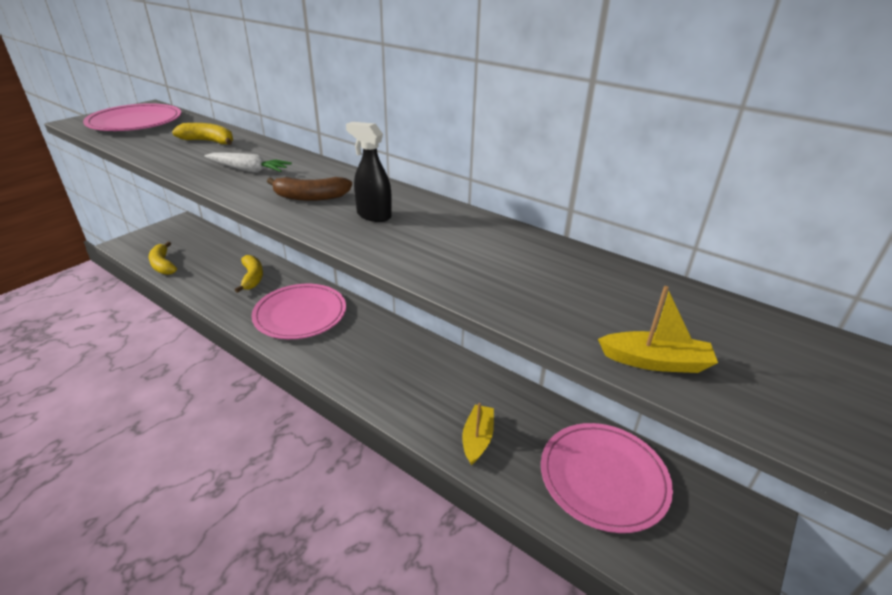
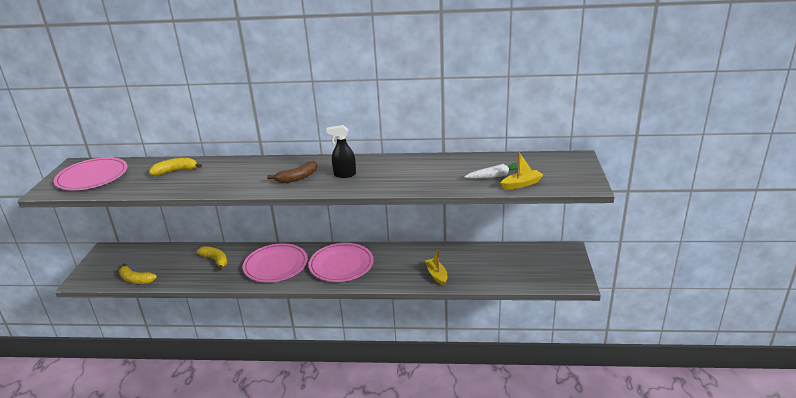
camera: 30 degrees left, 5 degrees down
white carrot [204,152,292,173] -> white carrot moved to [464,163,520,178]
pink plate [541,423,673,533] -> pink plate moved to [308,243,374,282]

